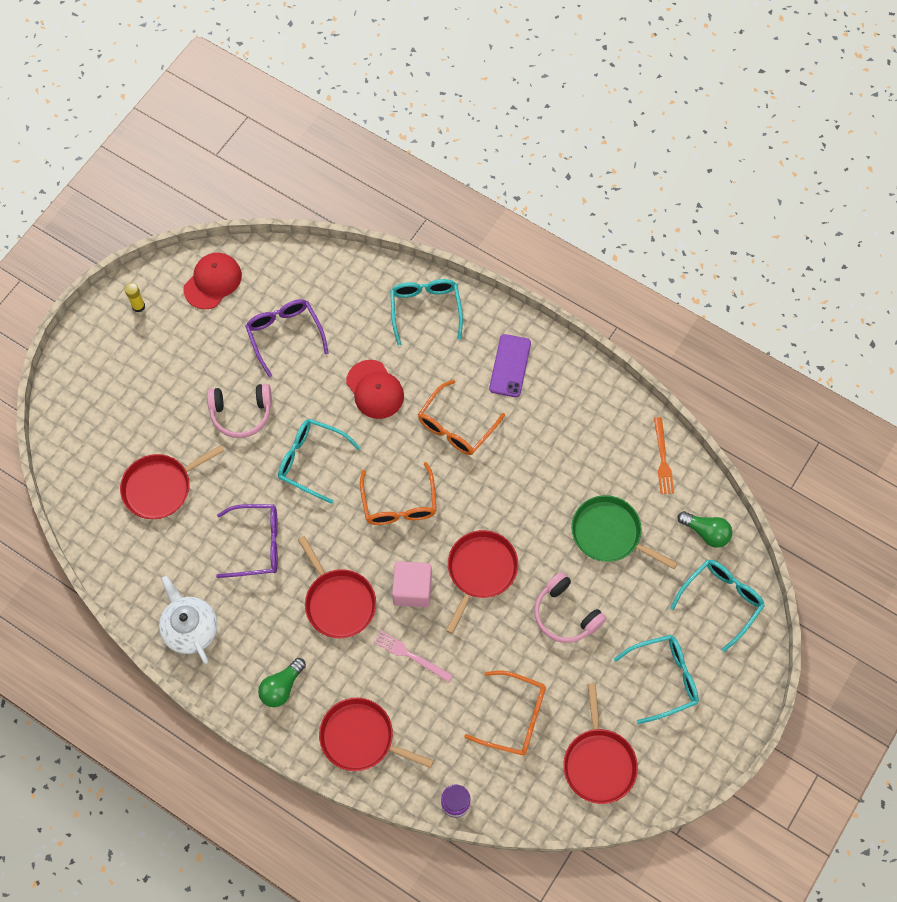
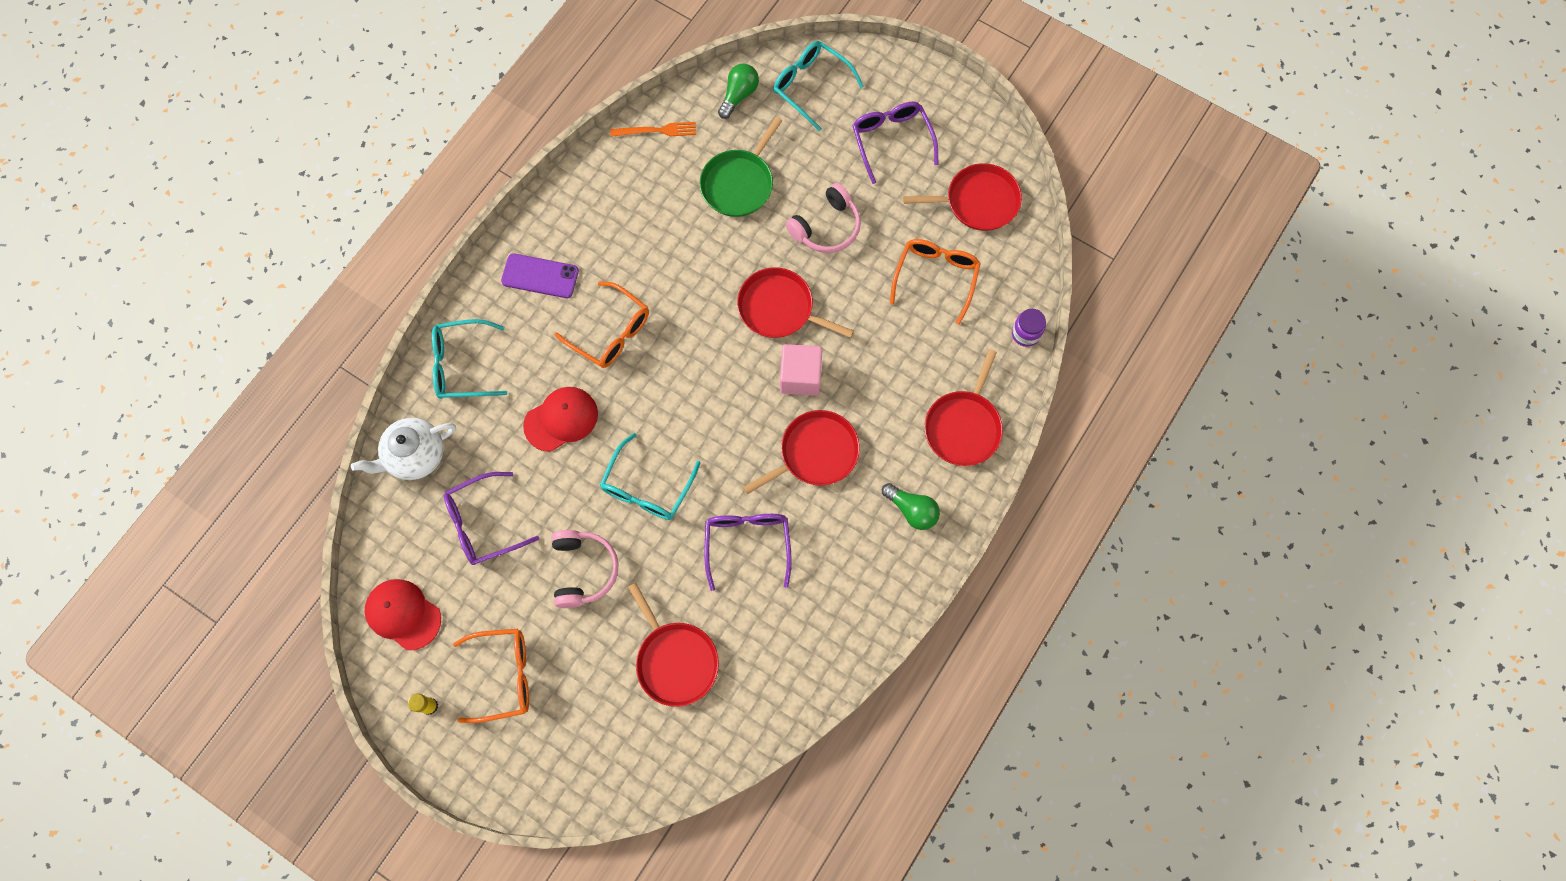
camera: 90 degrees left, 5 degrees up
white teapot [159,576,217,664] -> white teapot moved to [351,418,456,480]
orange glasses [360,462,437,525] -> orange glasses moved to [453,629,529,723]
pink fork [374,631,453,682] -> none
turquoise glasses [613,635,699,724] -> purple glasses [852,102,939,184]

